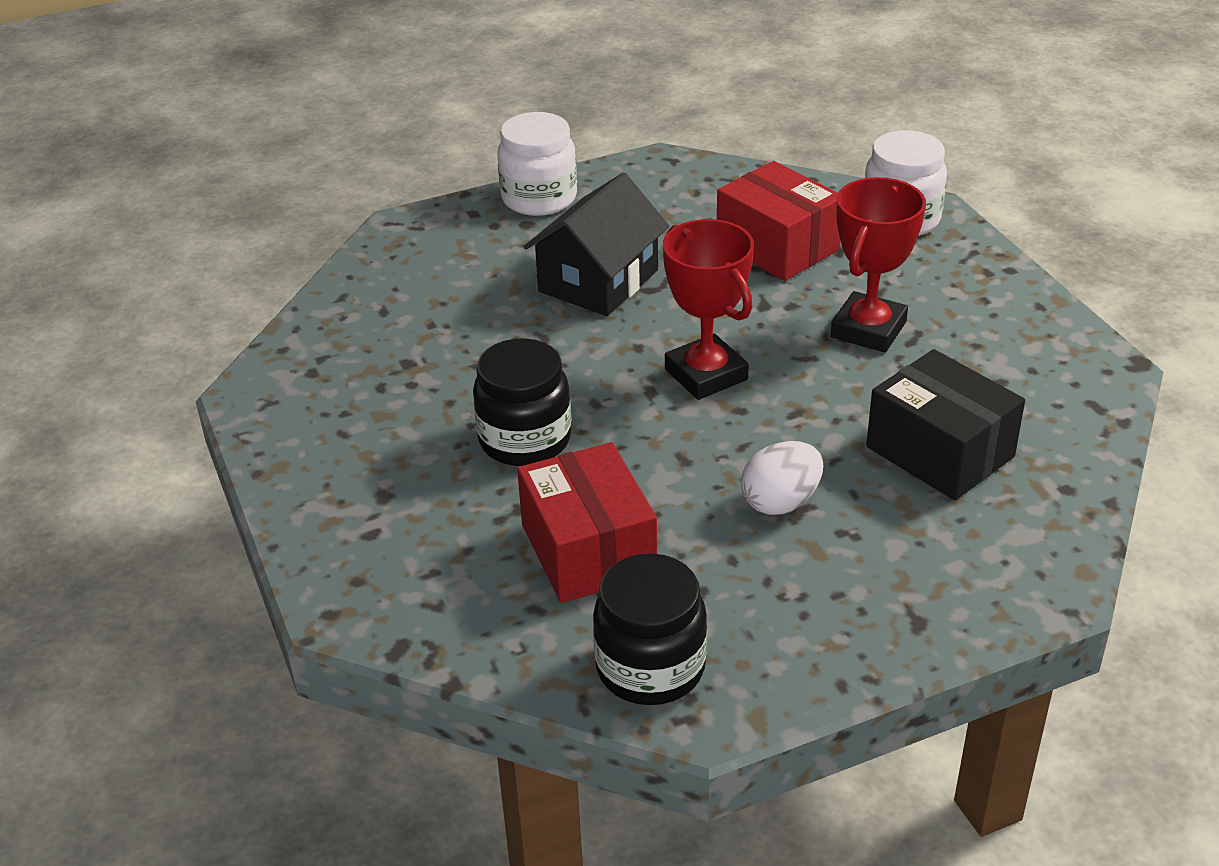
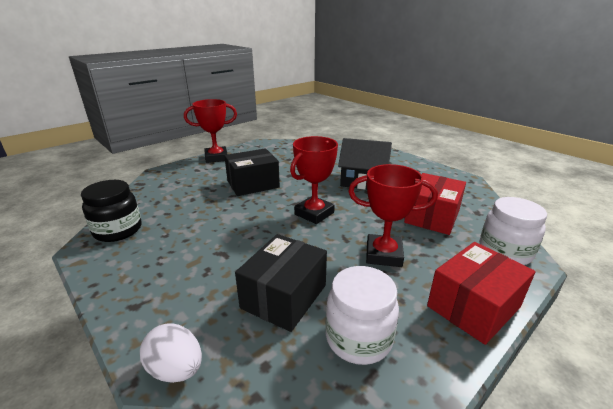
camera: 70 degrees right, 10 degrees down
black jar [473,338,572,466] -> black box [224,148,280,196]
white jar [498,112,577,216] -> white jar moved to [325,266,399,365]
red box [517,442,657,603] -> red box moved to [427,242,535,345]
white egg [741,441,823,515] -> white egg moved to [140,323,202,383]
none -> red trophy [184,99,237,163]

